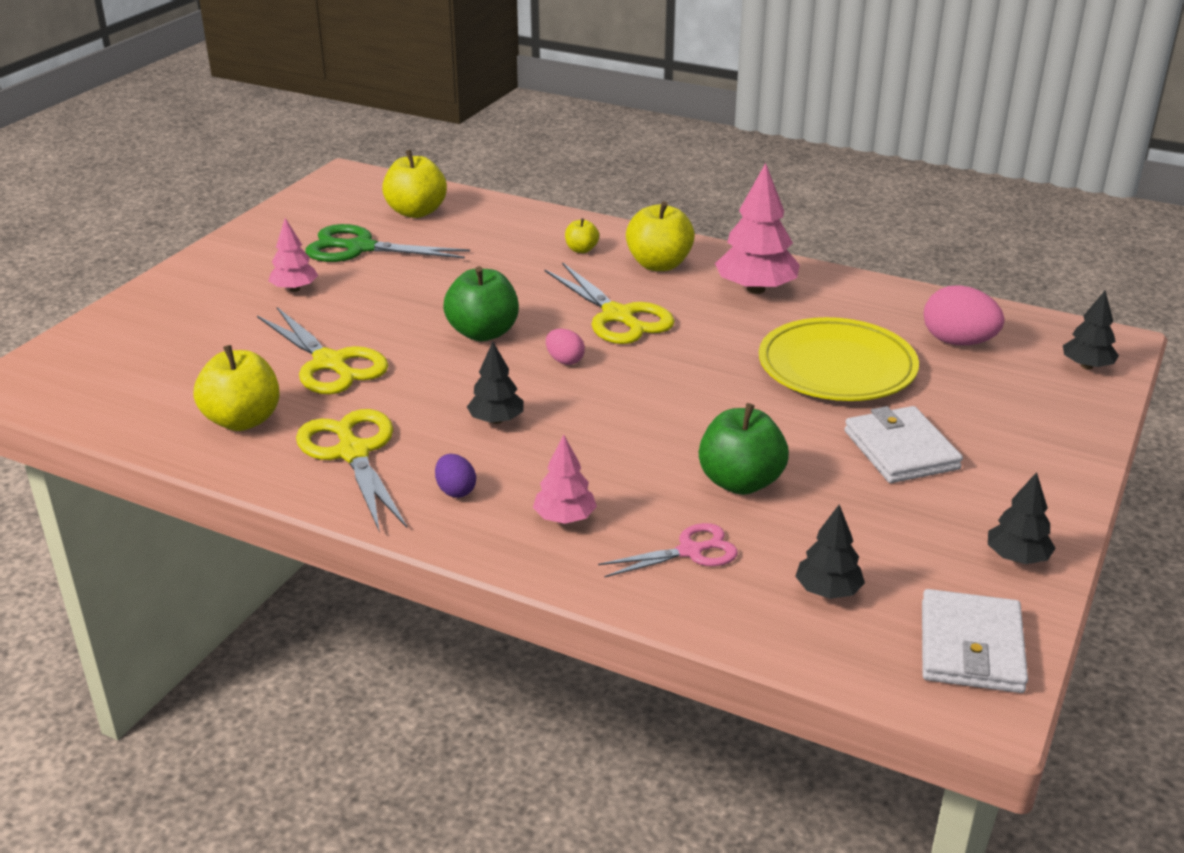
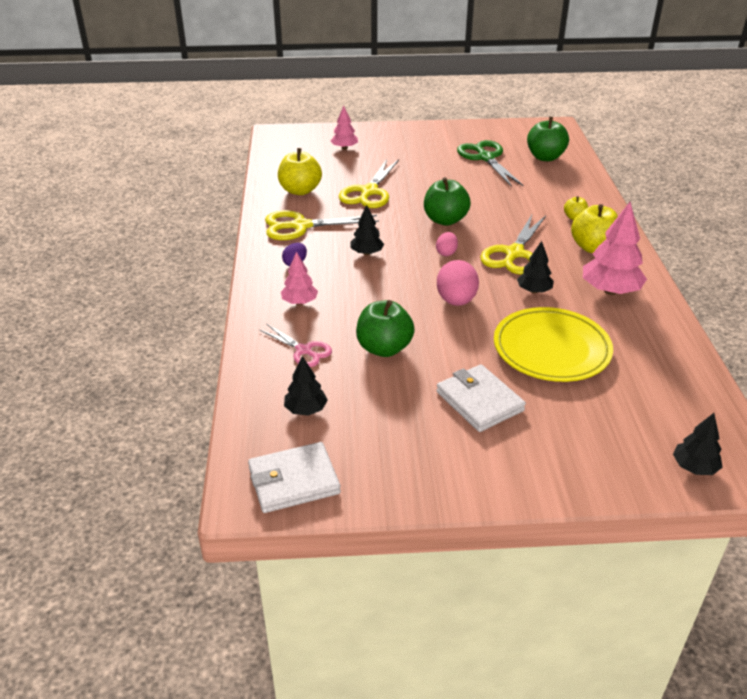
camera: 60 degrees right, 5 degrees up
pink tree [268,218,318,292] -> pink tree moved to [331,106,358,150]
yellow scissors [296,409,407,533] -> yellow scissors turned 135 degrees counterclockwise [265,210,379,240]
yellow apple [382,150,447,218] -> green apple [527,117,569,161]
white wallet [845,406,963,483] -> white wallet turned 75 degrees counterclockwise [436,364,526,432]
pink egg [924,285,1004,345] -> pink egg moved to [437,260,479,306]
black tree [988,472,1056,564] -> black tree moved to [517,241,554,293]

